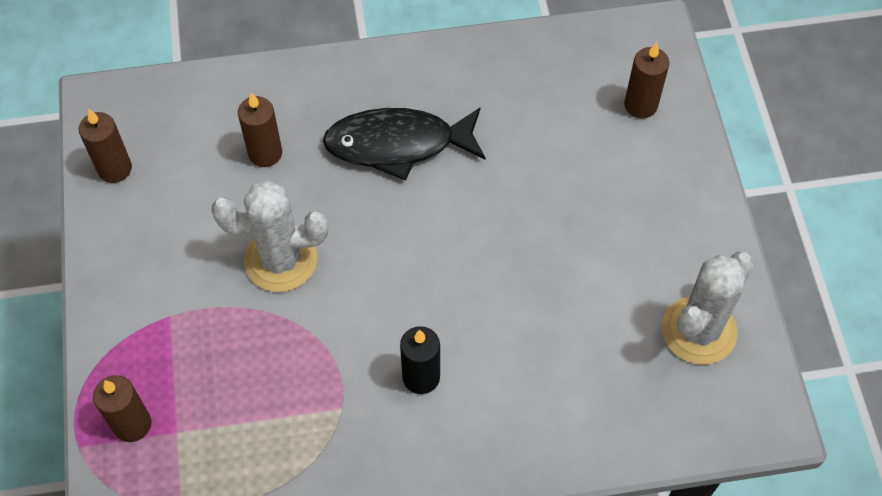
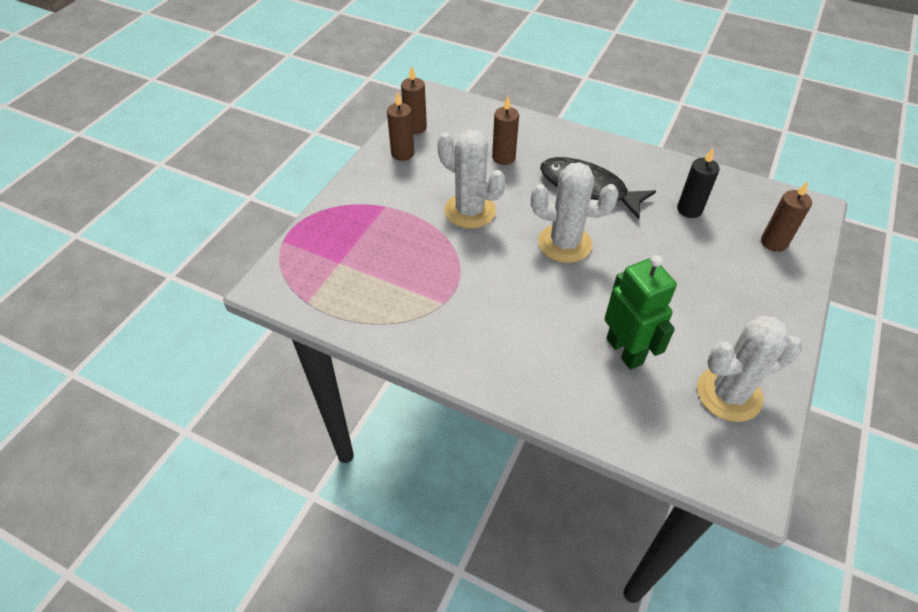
camera: 35 degrees right, 10 degrees down
brown candle [93,375,151,442] -> brown candle moved to [387,91,414,161]
black candle [400,326,440,394] -> black candle moved to [677,148,720,218]
none -> white cactus [531,162,619,263]
none -> green robot [604,255,677,370]

